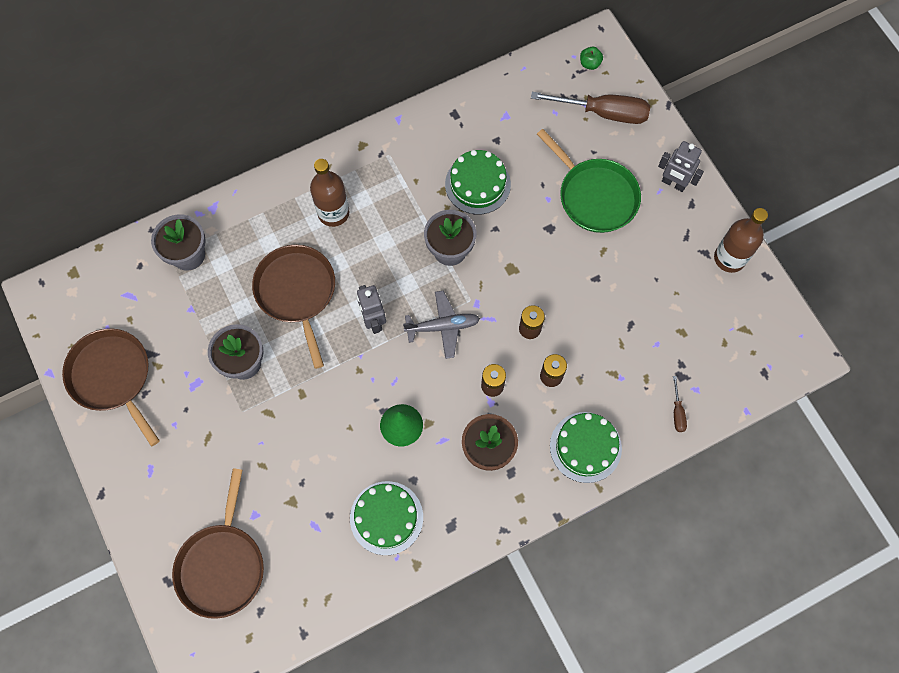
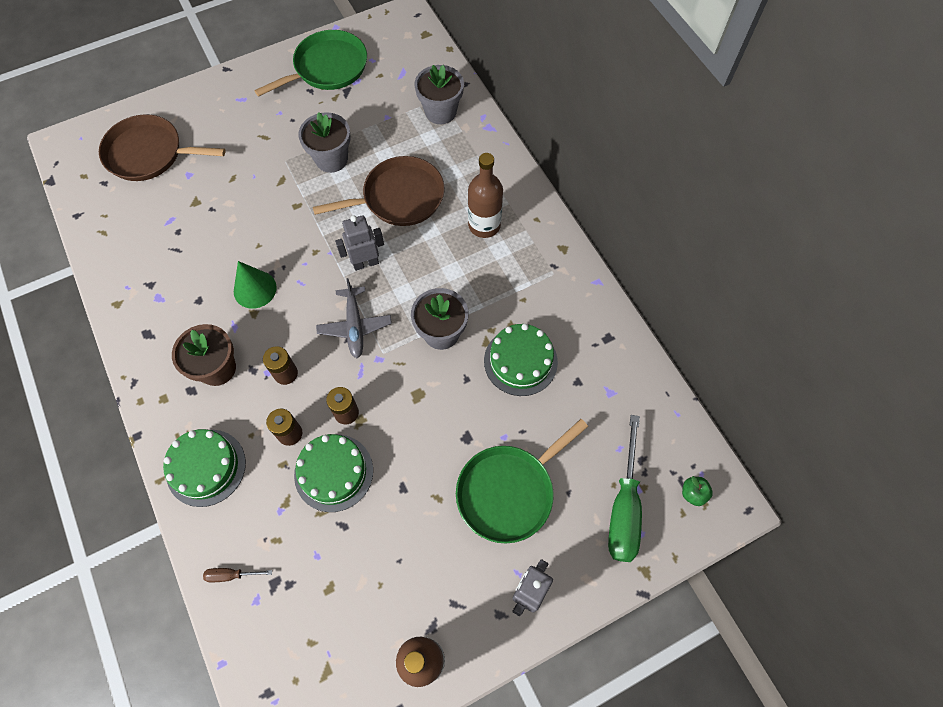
camera: 90 degrees right, 5 degrees down
brown pan [62,328,160,446] -> green pan [254,30,367,97]
green cake [350,481,423,555] -> green cake moved to [294,434,373,512]
brown screwdriver [531,92,650,124] -> green screwdriver [608,415,642,562]

